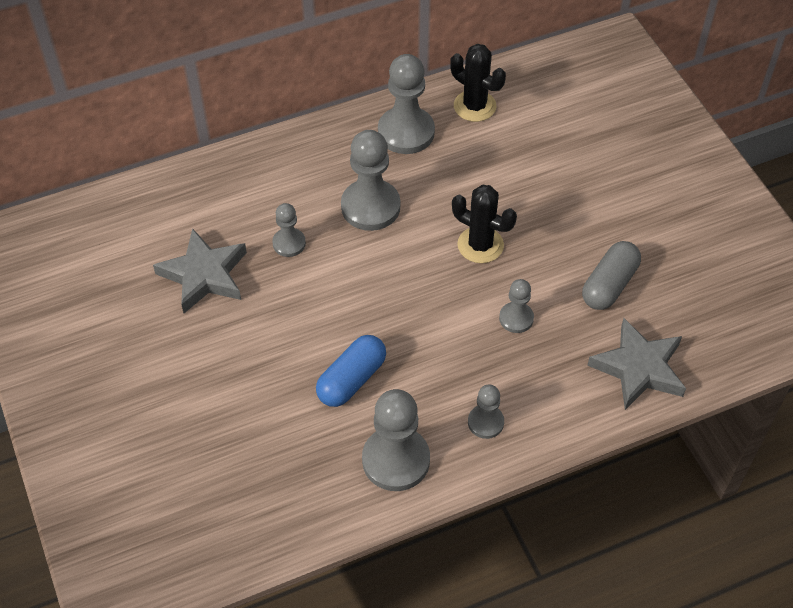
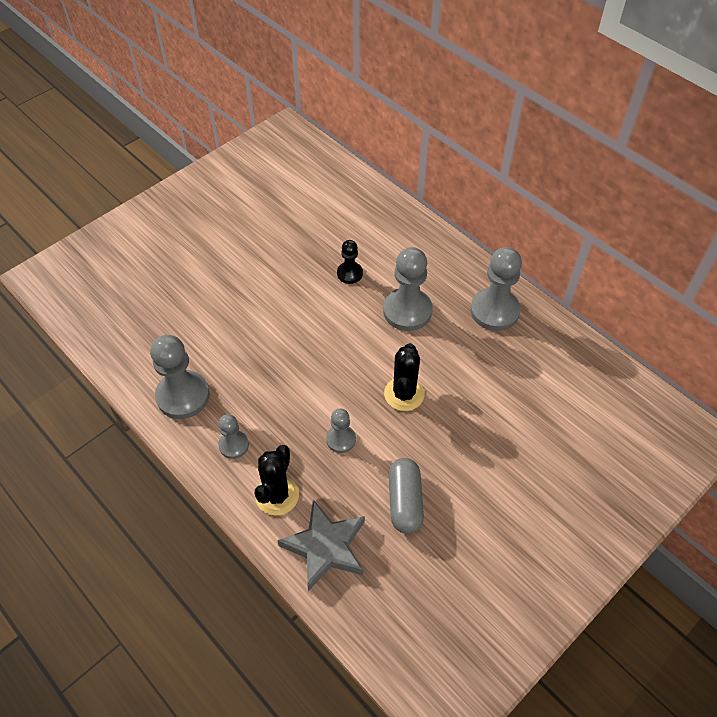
camera: 70 degrees right, 0 degrees up
grey star [153,228,247,313] -> none
grey pawn [272,203,306,257] -> black pawn [337,240,363,284]
blue capsule [316,335,386,407] -> none
black cactus [450,44,506,122] -> black cactus moved to [255,445,299,515]
grey capsule [582,241,641,310] -> grey capsule turned 75 degrees clockwise [389,458,424,534]

